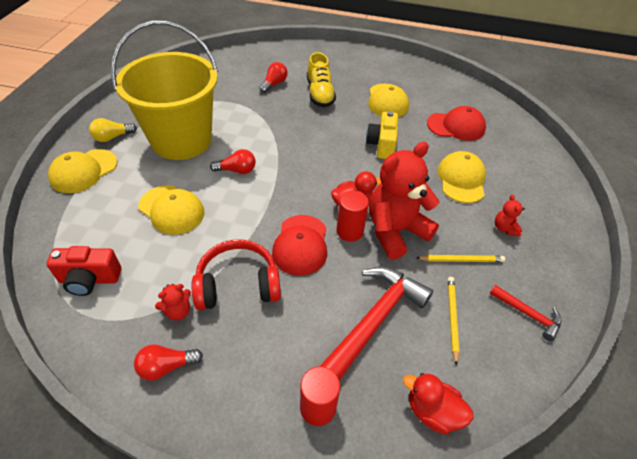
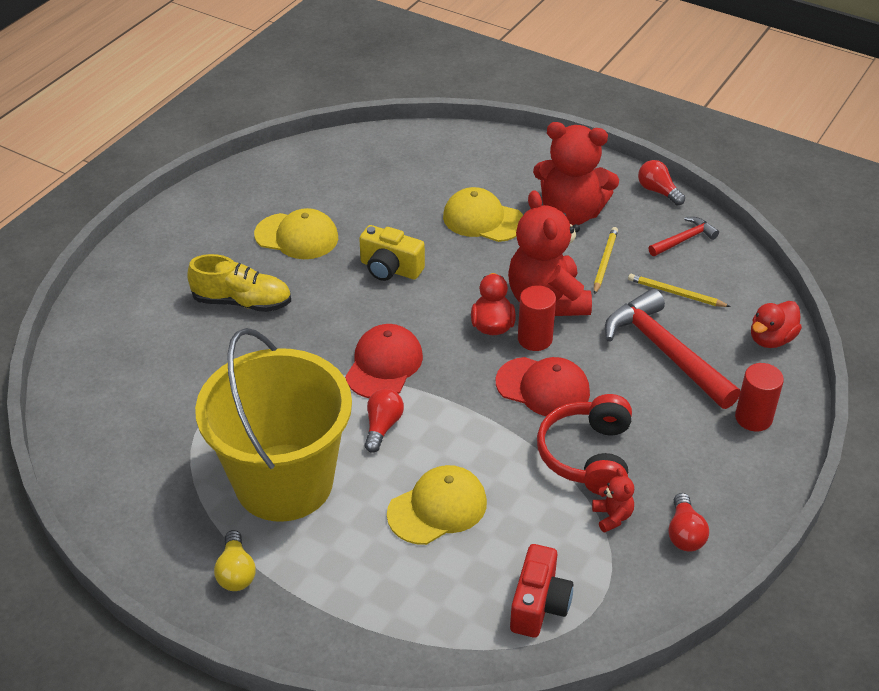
camera: 70 degrees left, 5 degrees down
yellow cap [48,149,118,193] -> none
red light bulb [259,62,288,93] -> red light bulb moved to [638,160,685,206]
red cap [427,106,486,141] -> red cap moved to [345,324,423,398]
red teddy bear [495,195,525,237] -> red teddy bear [533,122,619,226], size x2.40

